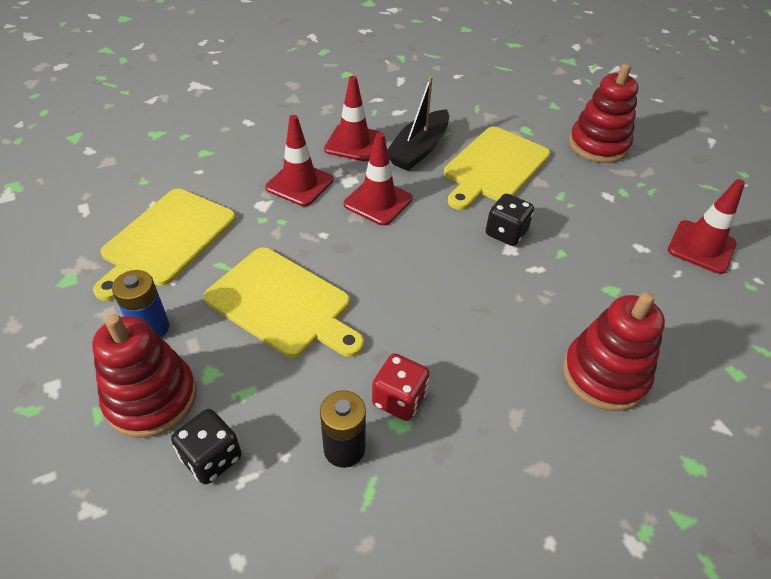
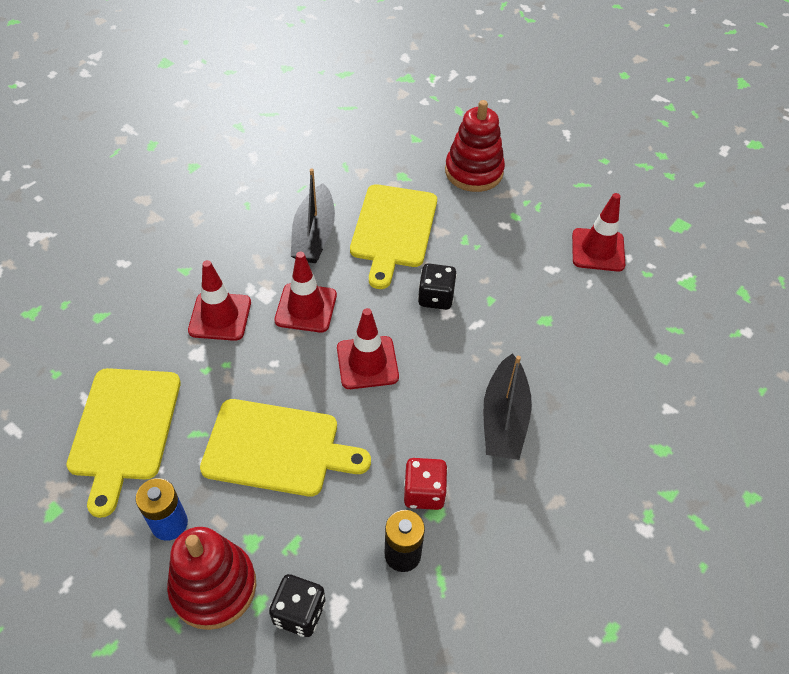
camera: 25 degrees left, 5 degrees up
red traffic cone [324,76,381,162] -> red traffic cone moved to [337,308,399,389]
red stacking toy [563,292,665,411] -> none
none -> black boat [483,353,532,460]

